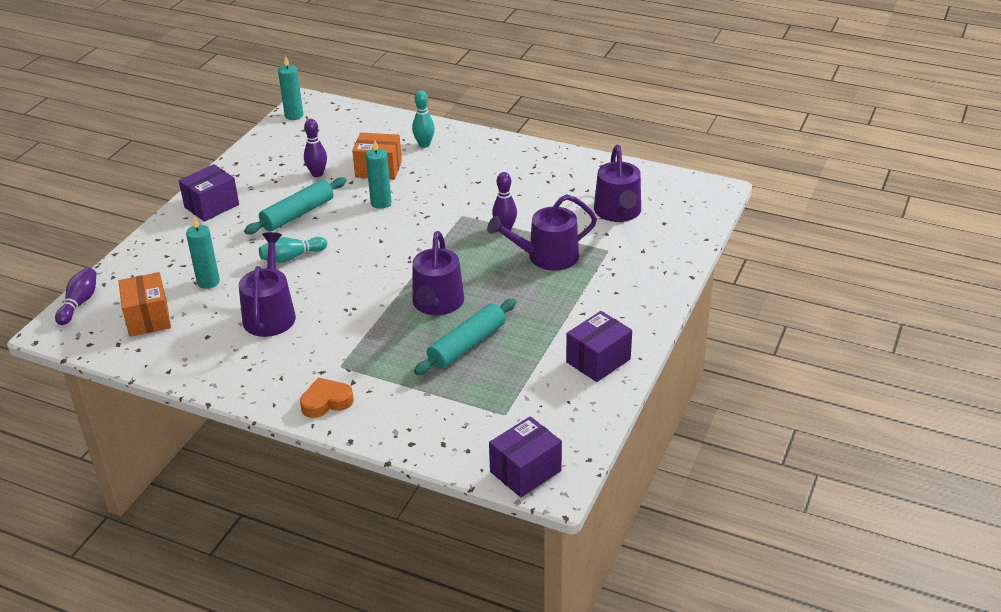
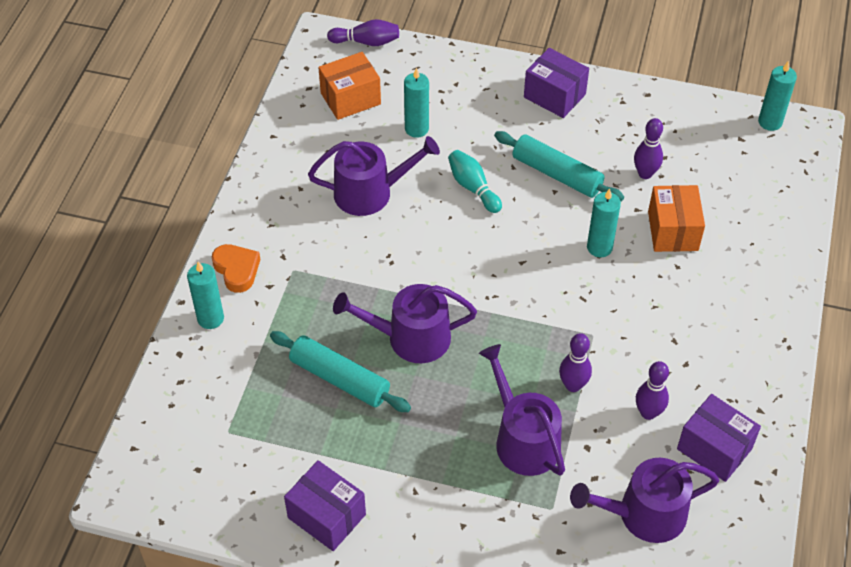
camera: 80 degrees right, 15 degrees up
turquoise bowling pin [412,90,435,148] -> none
purple box [489,416,562,497] -> purple box moved to [677,394,761,482]
none -> turquoise candle [187,261,224,329]
none -> purple bowling pin [636,361,669,420]

